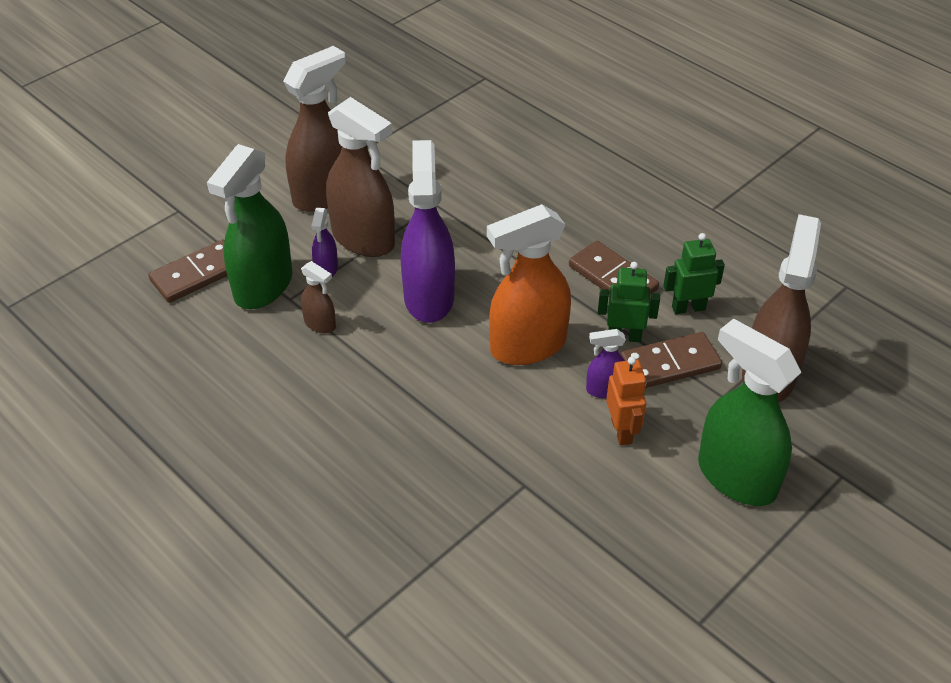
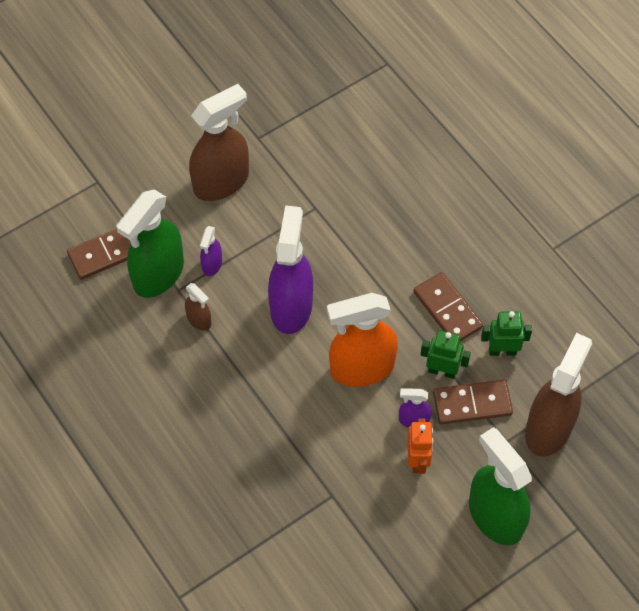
camera: 10 degrees right, 15 degrees up
brown spray bottle [326,97,395,257] -> none

